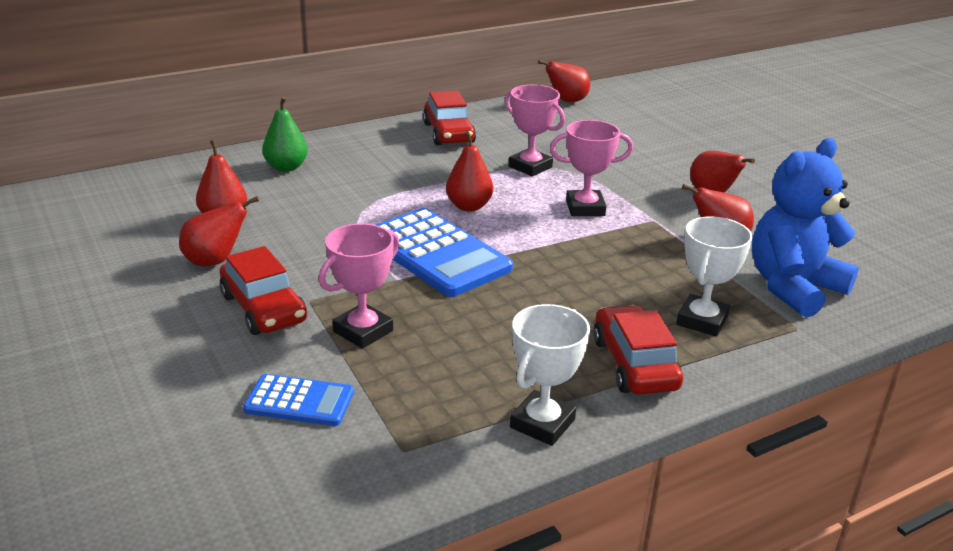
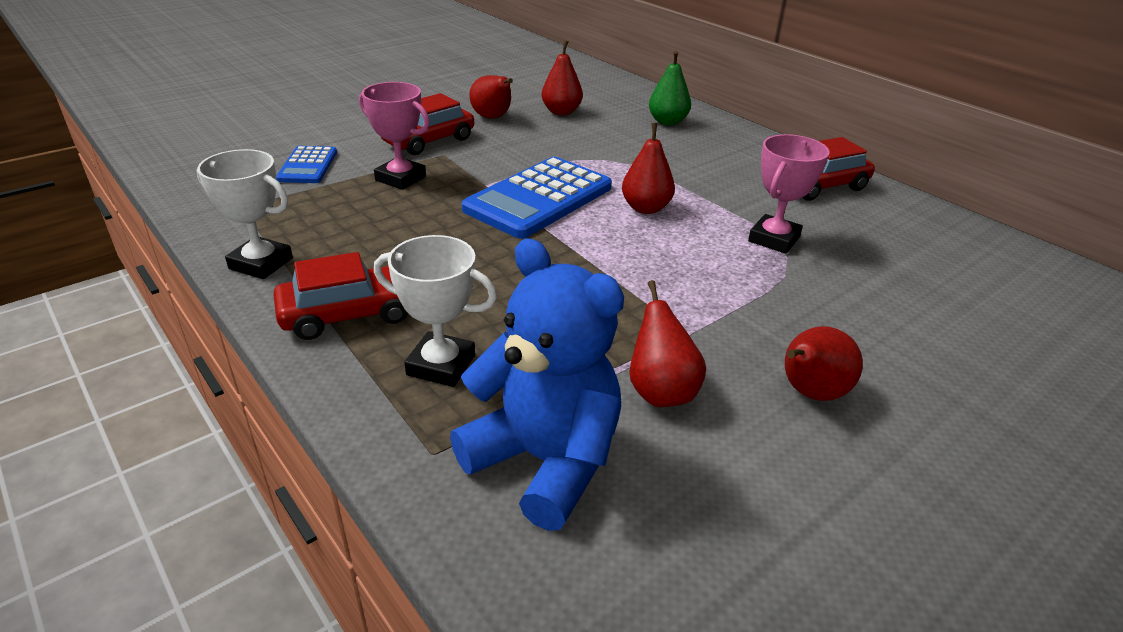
camera: 80 degrees right, 5 degrees up
red pear [538,60,590,102] -> none
pink trophy [550,120,633,216] -> none

